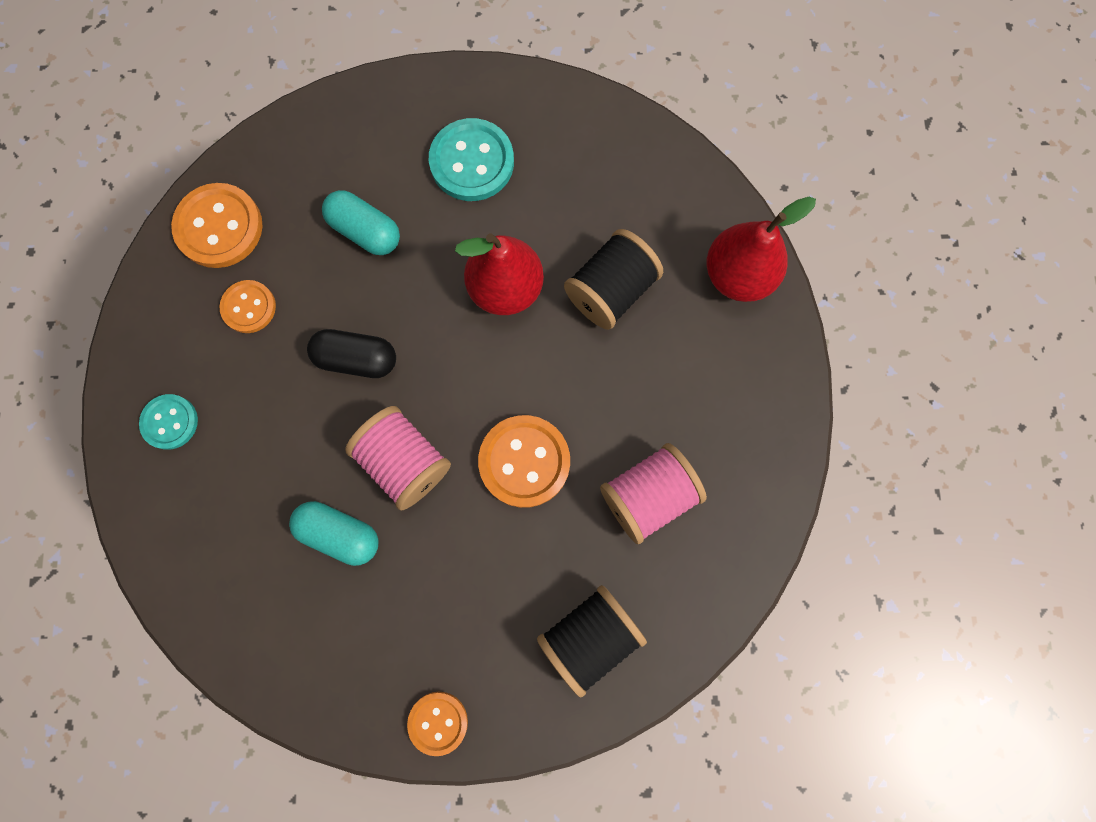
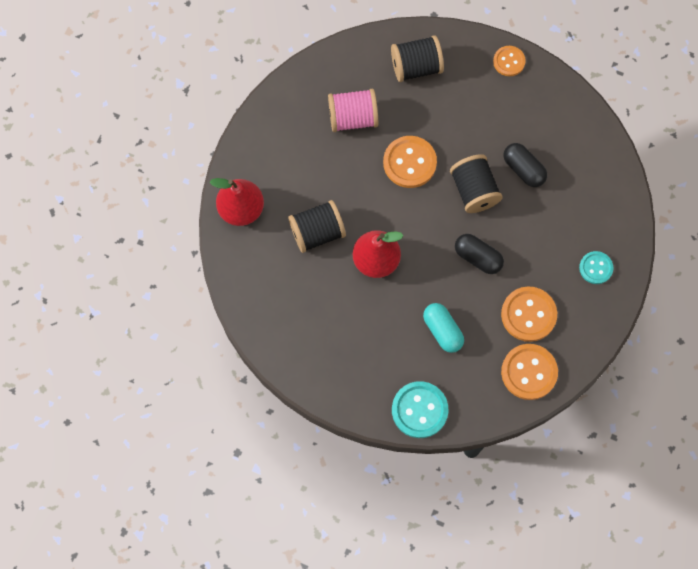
camera: 155 degrees left, 5 degrees down
orange button [219,280,276,333] -> orange button [501,286,557,342], size x1.64
turquoise capsule [289,501,378,566] -> black capsule [504,143,547,187]
pink spool [345,406,451,511] -> black spool [450,154,503,213]
turquoise button [429,118,514,201] -> turquoise button moved to [392,381,448,438]

